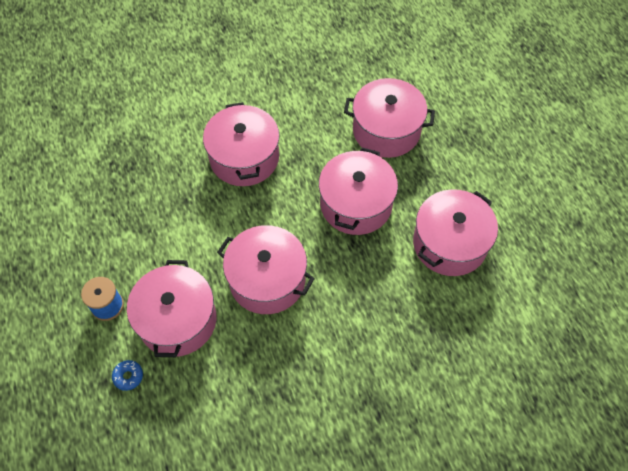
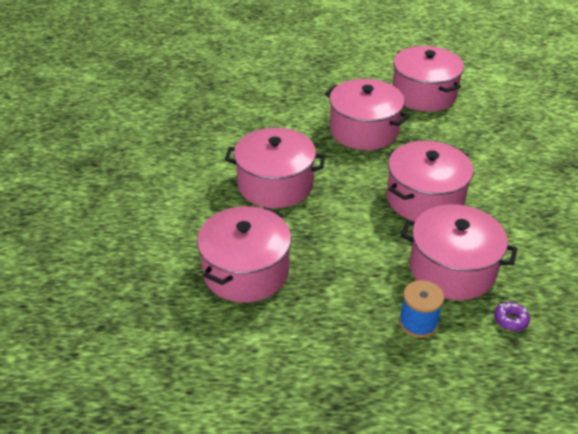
camera: 70 degrees left, 20 degrees down
blue donut [112,360,143,391] -> purple donut [494,302,530,331]
pink pot [344,78,435,158] -> pink pot moved to [197,206,292,303]

